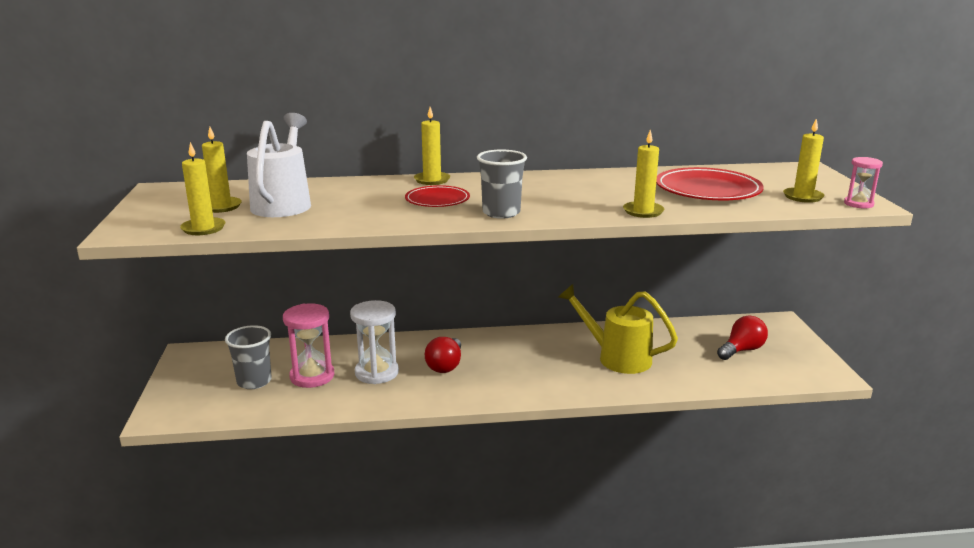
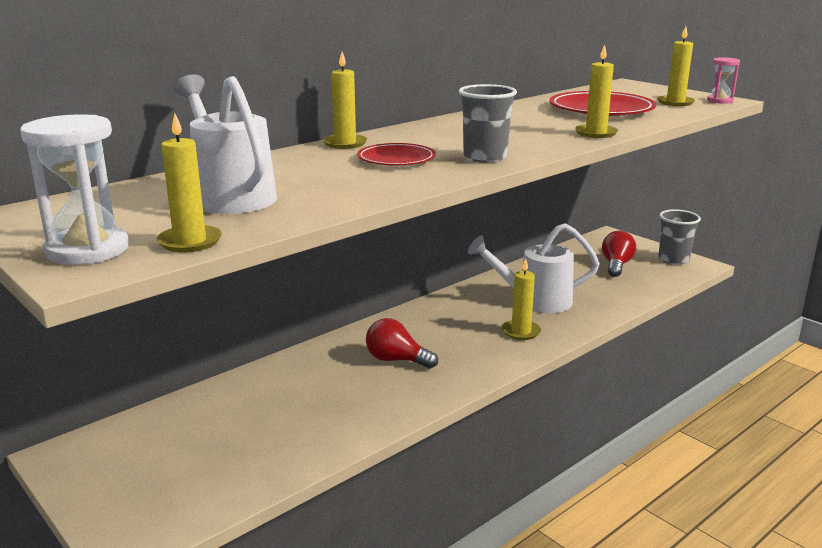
camera: 35 degrees left, 0 degrees up
yellow candle [202,127,242,213] -> yellow candle moved to [502,258,541,340]
grey cup [225,325,272,389] -> grey cup moved to [659,209,701,265]
pink hourglass [283,303,334,388] -> none
white hourglass [350,300,399,384] -> white hourglass moved to [20,114,129,265]
red light bulb [425,337,461,373] -> red light bulb turned 135 degrees clockwise [366,318,438,369]
yellow watering can [558,284,678,374] -> white watering can [468,223,600,313]

